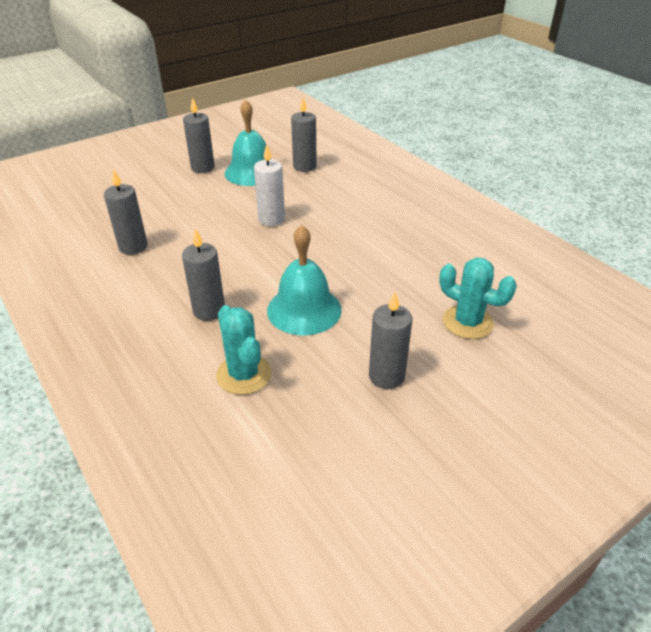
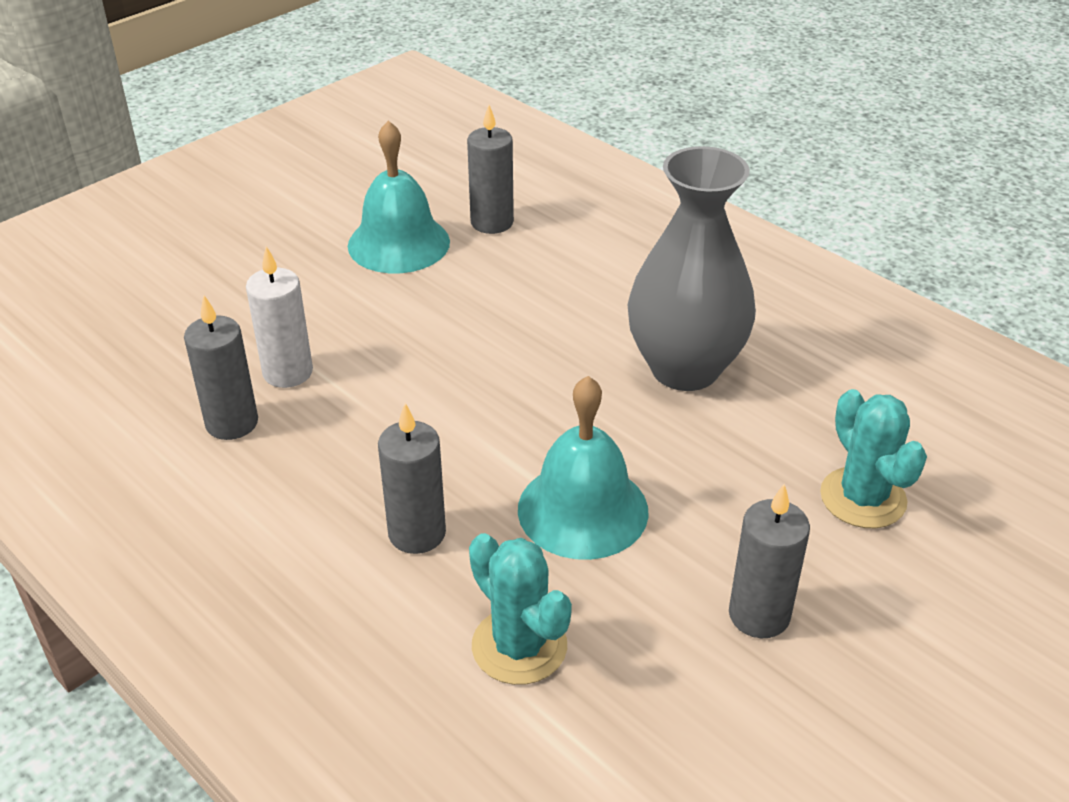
camera: 10 degrees left, 0 degrees up
grey candle [183,97,215,173] -> none
white candle [254,144,285,226] -> white candle moved to [246,246,313,388]
turquoise cactus [439,257,517,339] -> turquoise cactus turned 45 degrees clockwise [820,389,927,528]
none -> grey vase [628,146,756,391]

